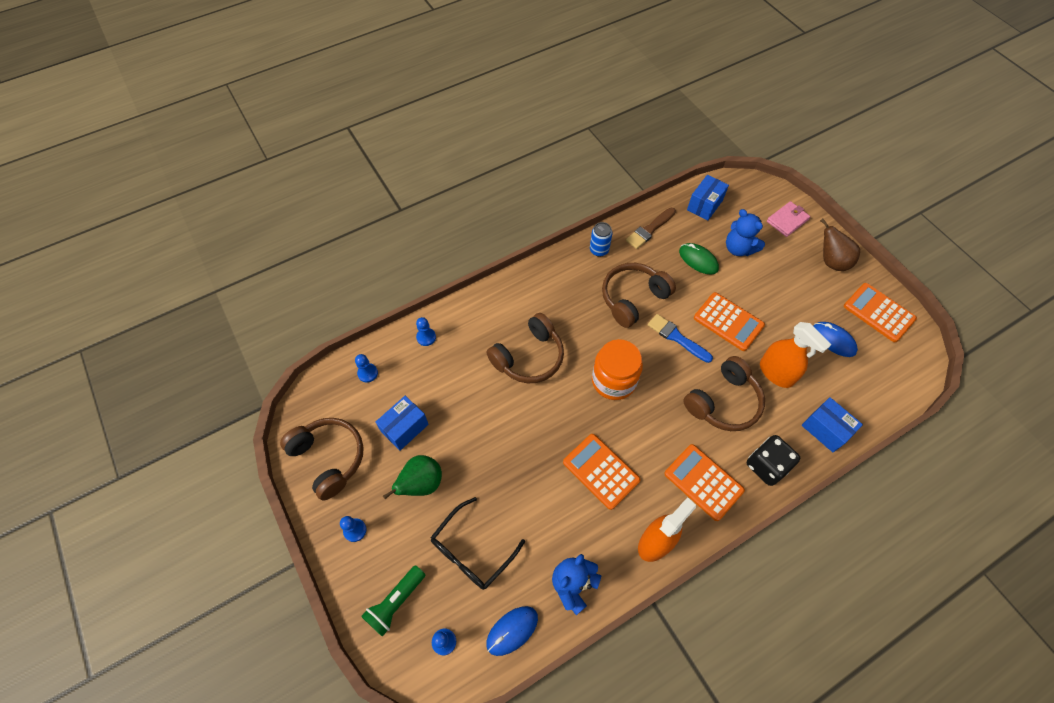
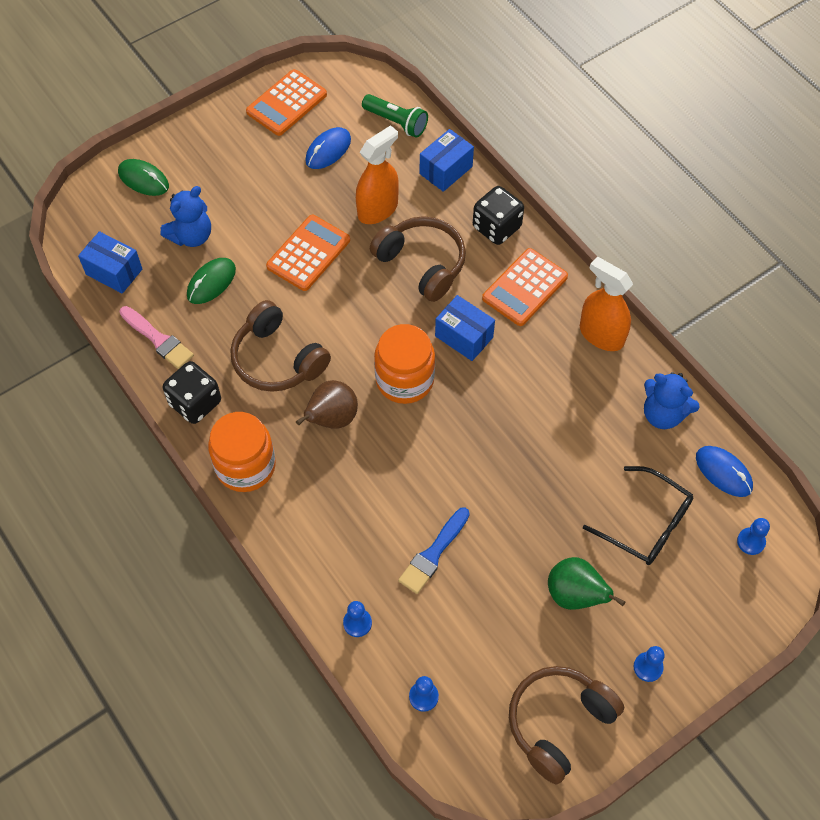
camera: 95 degrees left, 0 degrees up
green flashlight [361,565,425,637] -> green flashlight moved to [362,94,428,138]
blue box [375,396,429,451] -> blue box moved to [435,295,495,361]
brown headphones [486,313,564,383] -> none
orange calculator [563,434,641,510] -> none
blue can [590,222,612,257] -> black dice [163,361,221,424]
brown brush [626,208,676,249] -> pink brush [120,306,194,369]
blue brush [648,314,713,363] -> blue brush moved to [398,507,470,594]
pink wallet [767,201,810,237] -> green mouse [118,159,169,196]
brown pear [820,219,860,271] -> brown pear moved to [296,380,358,429]
none -> orange jar [208,412,276,492]

